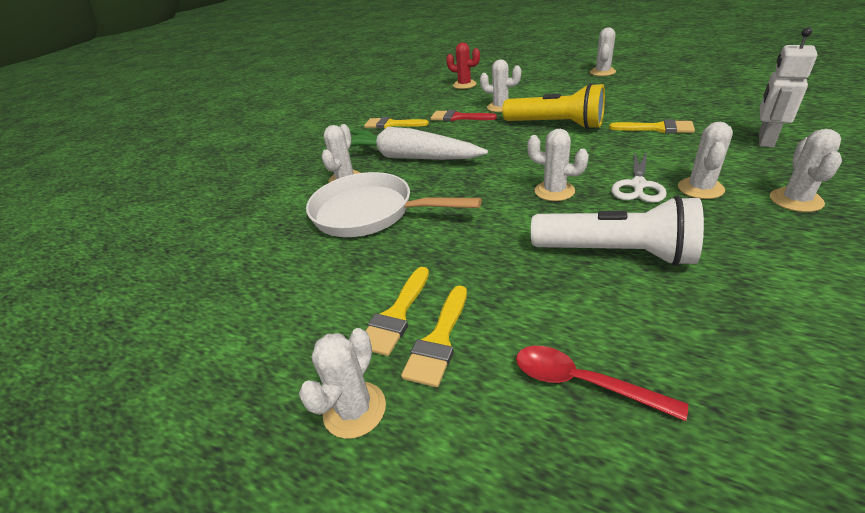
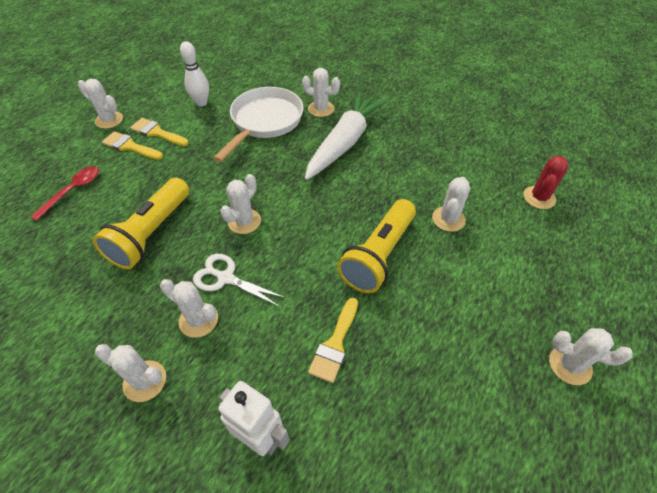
camera: 90 degrees right, 15 degrees up
yellow brush [364,117,429,128] -> none
red brush [431,110,497,121] -> none
white flashlight [531,195,704,266] -> yellow flashlight [93,178,189,270]
none -> white bowling pin [180,41,209,106]

